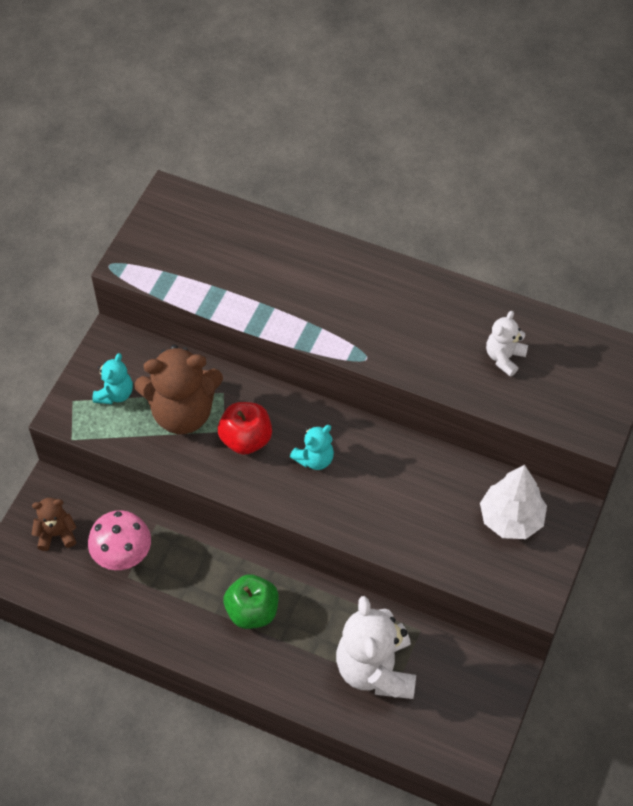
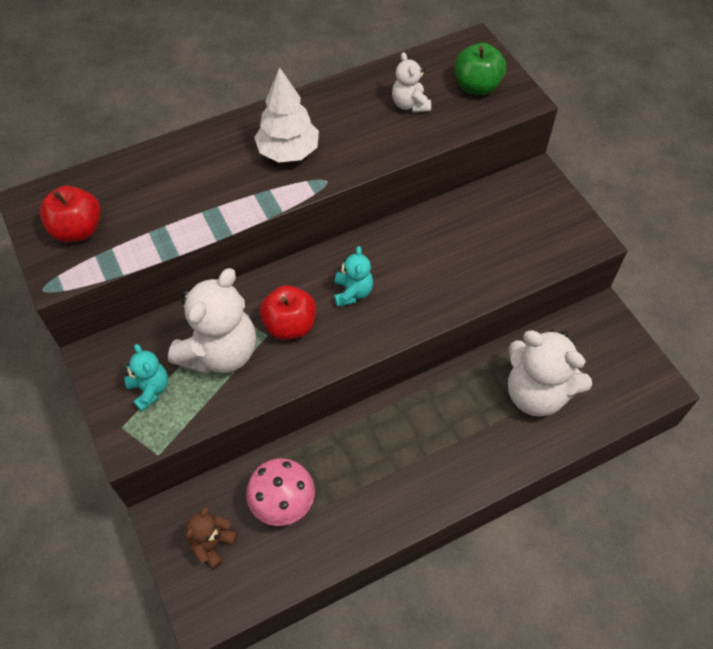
camera: 50 degrees left, 0 degrees up
brown teddy bear [134,345,223,434] -> white teddy bear [168,268,256,374]
green apple [224,574,279,629] -> green apple moved to [455,43,506,95]
white tree [480,465,547,539] -> white tree moved to [254,67,319,163]
none -> red apple [40,186,101,243]

